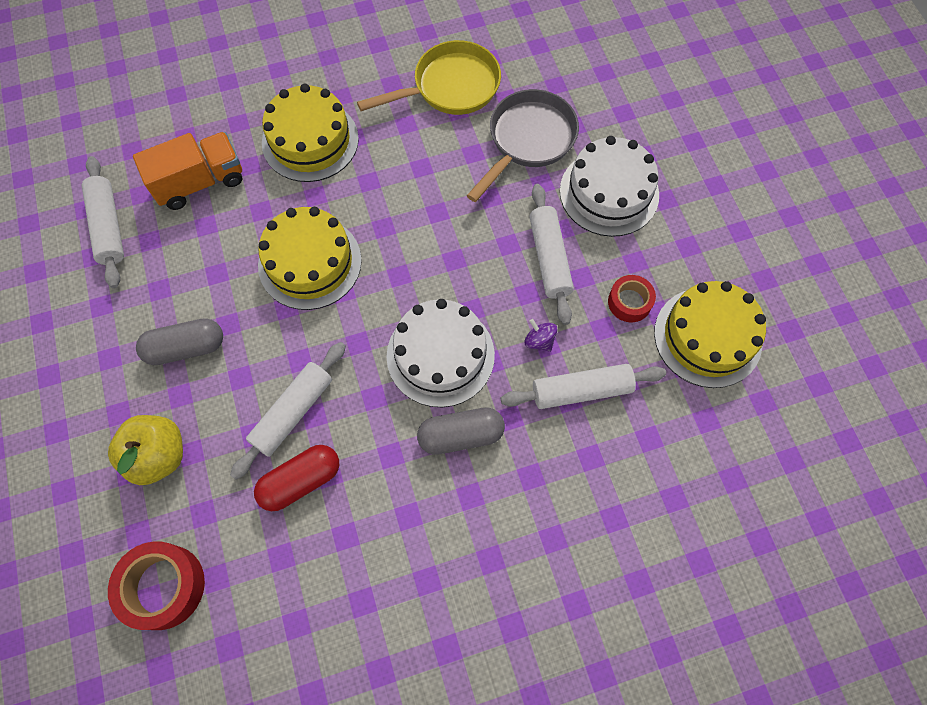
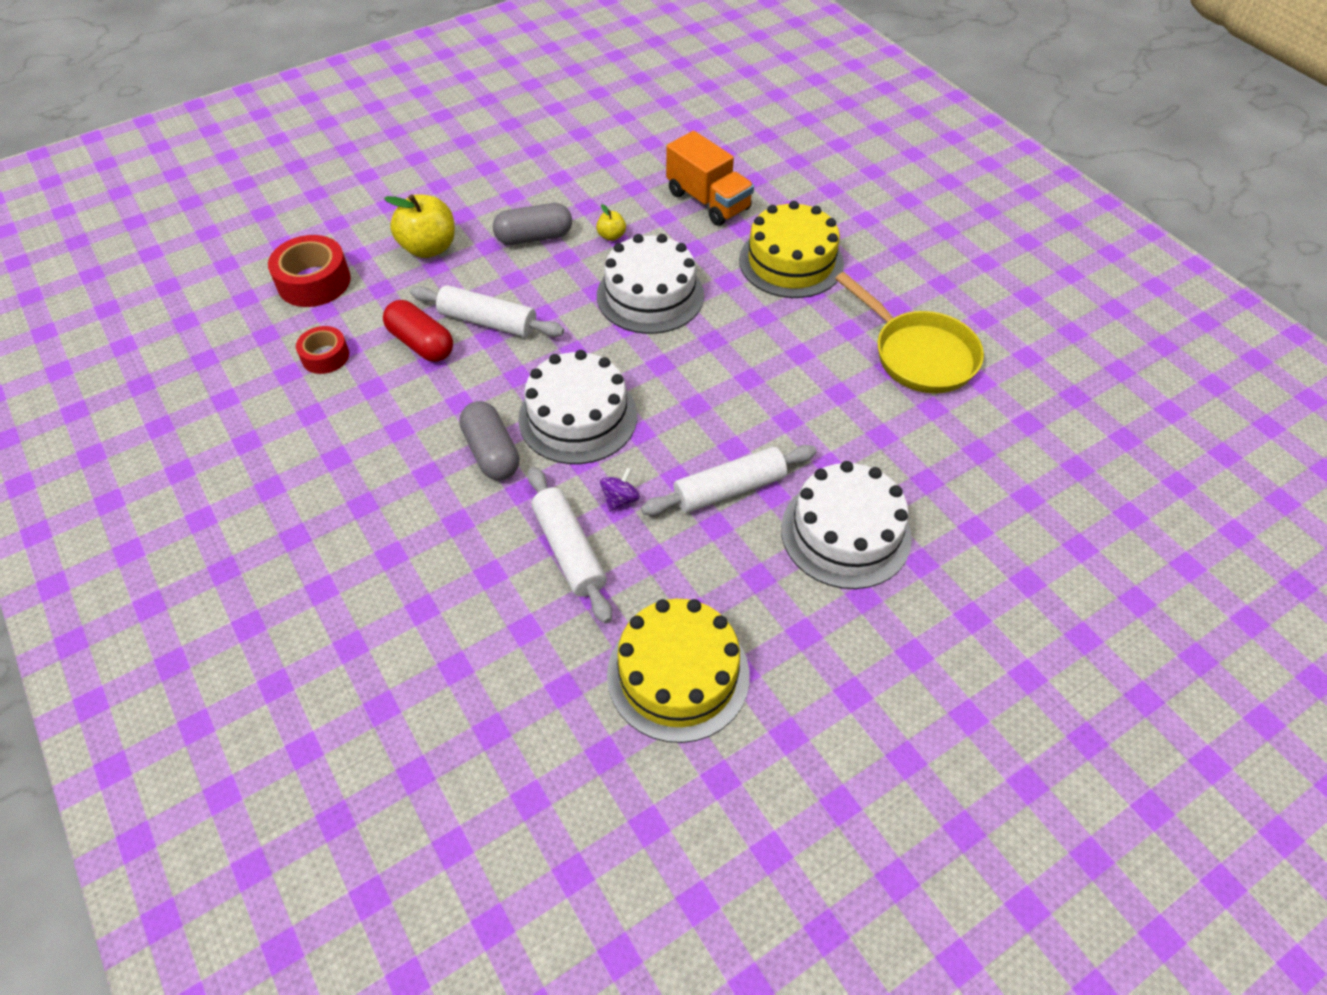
camera: 75 degrees right, 15 degrees down
white rolling pin [82,156,124,288] -> none
grey capsule [136,318,223,365] -> grey capsule turned 75 degrees counterclockwise [493,203,572,245]
yellow cake [258,207,362,310] -> white cake [597,234,704,334]
grey pan [467,89,579,202] -> none
red tape [608,275,656,322] -> red tape moved to [296,326,349,374]
none -> yellow apple [596,204,626,241]

